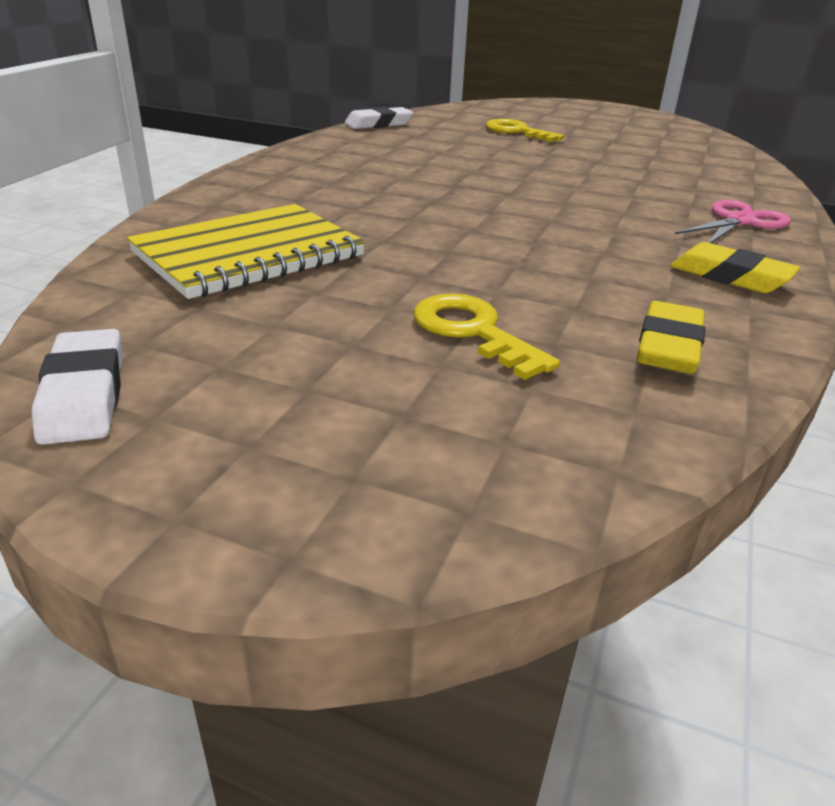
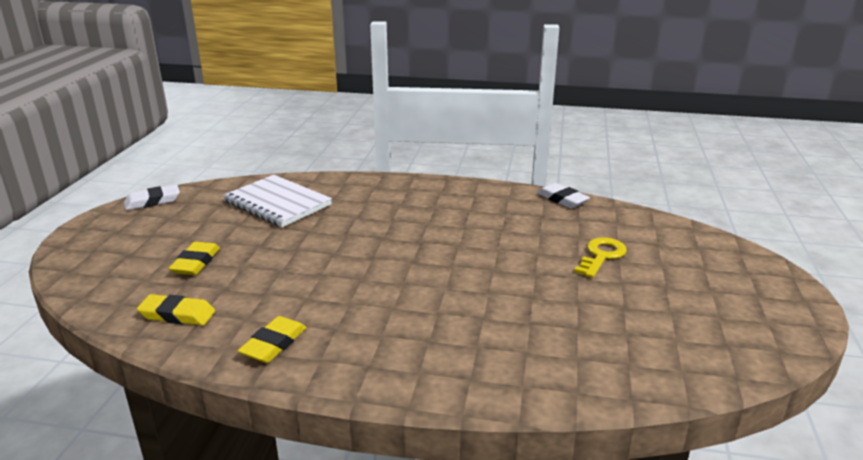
camera: 80 degrees right, 5 degrees down
yellow notebook [127,204,366,299] -> white notebook [223,175,332,227]
yellow key [414,293,560,380] -> yellow eraser [169,242,220,275]
pink scissors [675,200,791,243] -> none

